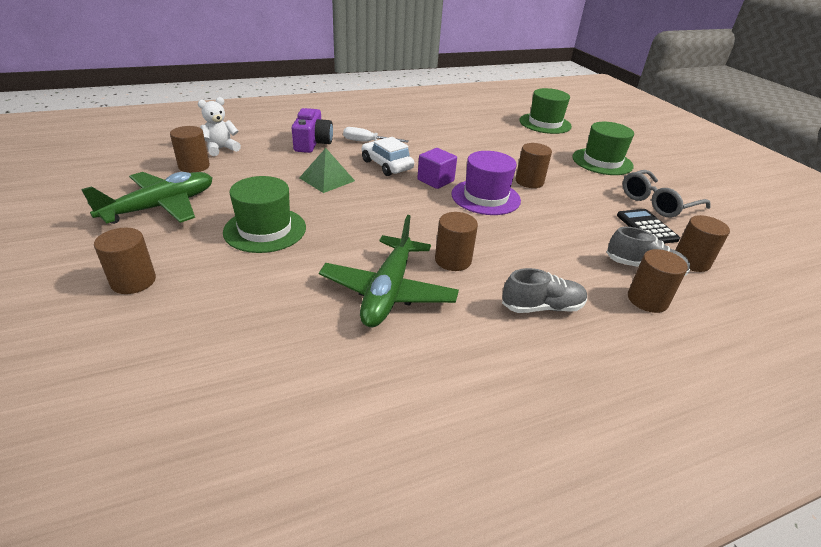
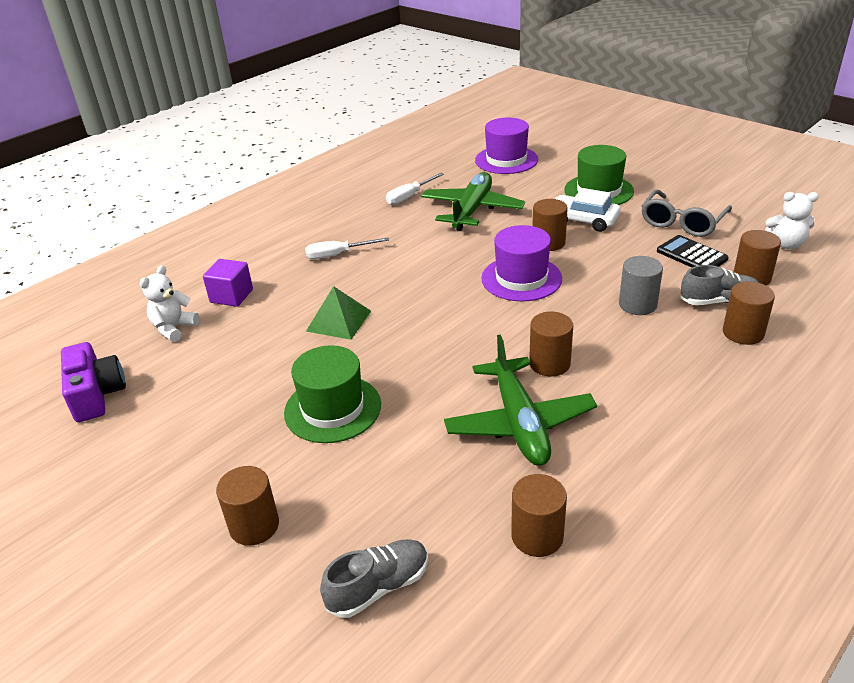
camera: 20 degrees left, 0 degrees up
green plane [81,172,212,224] -> green plane moved to [421,172,525,231]
brown cylinder [170,126,210,173] -> brown cylinder moved to [511,474,567,557]
purple camera [292,108,333,153] -> purple camera moved to [61,342,126,422]
white car [362,137,414,176] -> white car moved to [555,188,620,232]
purple cube [417,148,457,189] -> purple cube moved to [203,259,253,307]
grey shoe [502,268,587,313] -> grey shoe moved to [320,539,428,618]
green hat [519,88,572,134] -> purple hat [475,118,538,174]
none -> white screwdriver [386,173,444,205]
none -> grey cylinder [619,256,663,315]
none -> white teddy bear [764,192,819,249]

